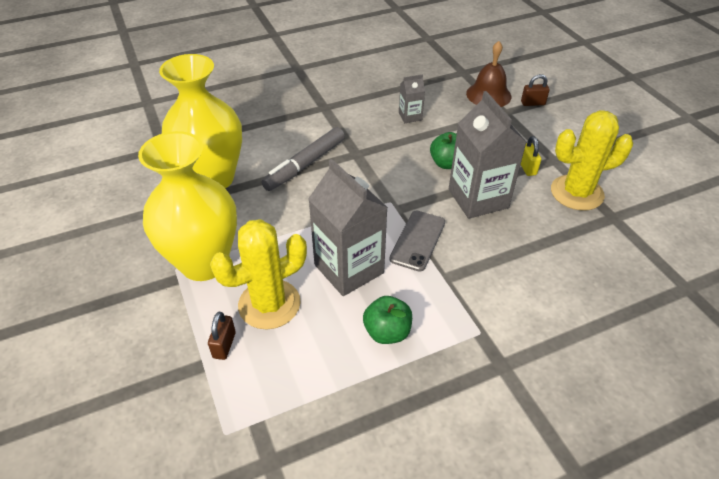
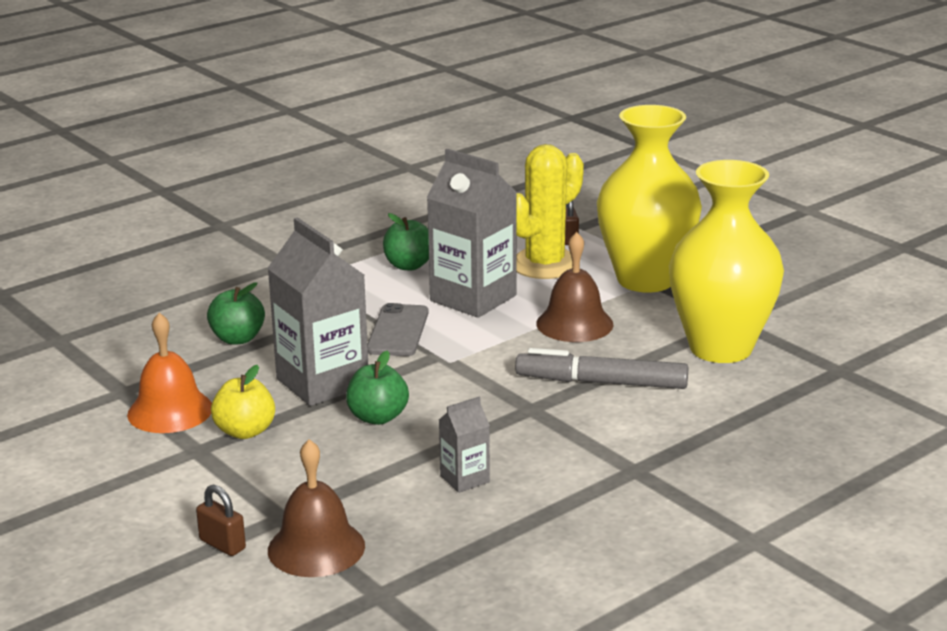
camera: 165 degrees right, 20 degrees down
grey marker [261,127,345,191] -> grey marker turned 105 degrees counterclockwise [515,348,689,389]
brown padlock [521,74,550,106] -> brown padlock turned 60 degrees clockwise [196,485,246,556]
yellow padlock [521,136,541,176] -> yellow apple [211,365,275,439]
yellow cactus [551,110,633,211] -> orange bell [127,313,212,433]
none -> green apple [207,282,265,345]
none -> brown bell [536,232,613,342]

